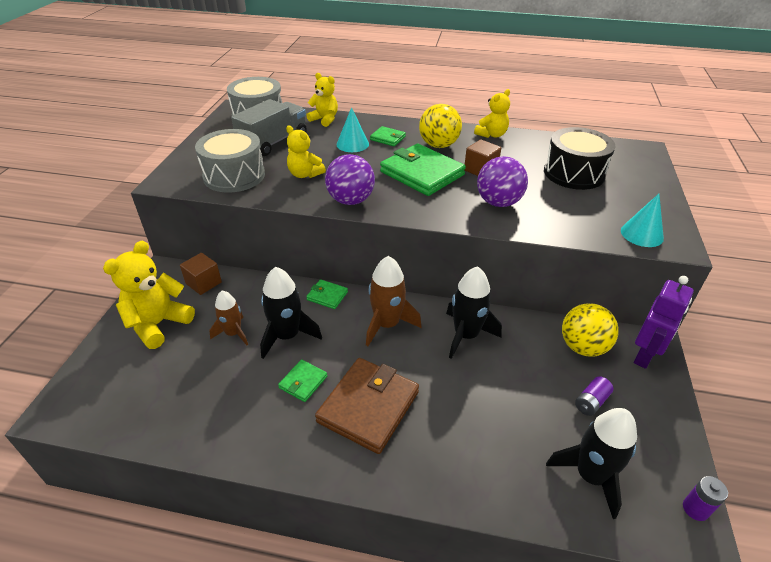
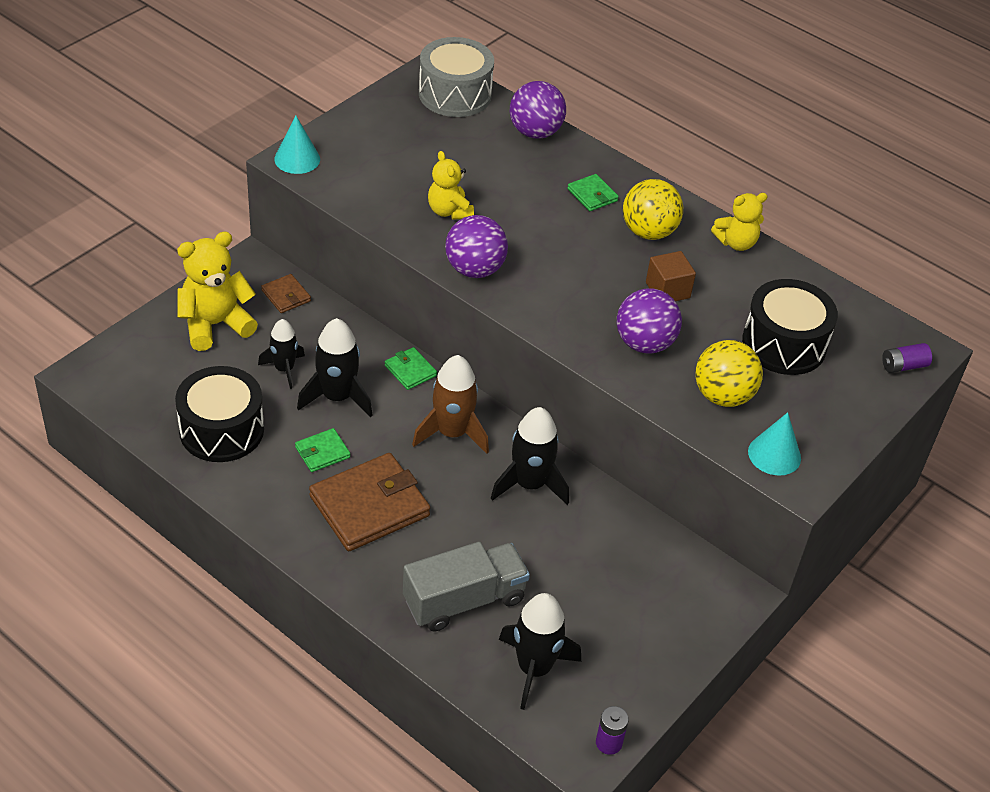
camera: 25 degrees right, 5 degrees up
brown cube [180,253,222,295] -> brown wallet [261,274,311,313]
grey drum [195,129,265,193] -> none
brown rocket [209,291,248,345] -> black rocket [258,319,305,389]
grey truck [231,99,307,156] -> grey truck moved to [403,542,530,632]
yellow teddy bear [306,73,338,127] -> purple ball [510,81,566,139]
turquoise cone [336,107,369,152] -> turquoise cone moved to [274,116,320,174]
green wallet [380,144,466,196] -> none
yellow ball [562,303,619,357] -> yellow ball moved to [695,340,763,407]
purple battery [575,376,613,416] -> purple battery moved to [882,343,932,373]
purple robot [634,276,694,369] -> none
none -> black drum [175,366,264,462]

